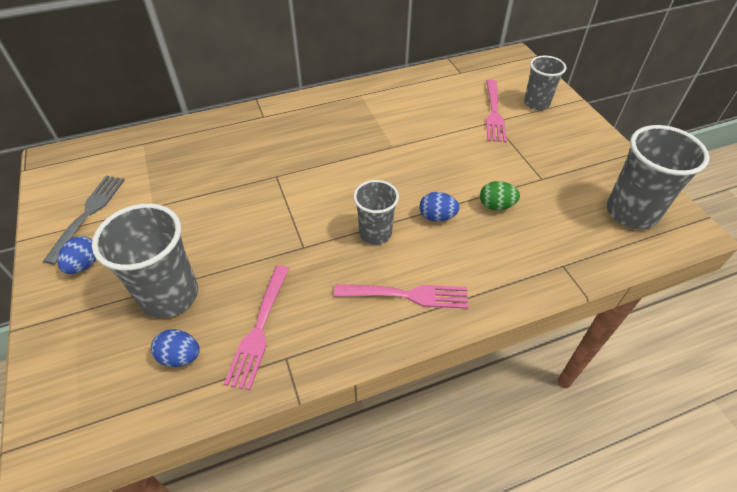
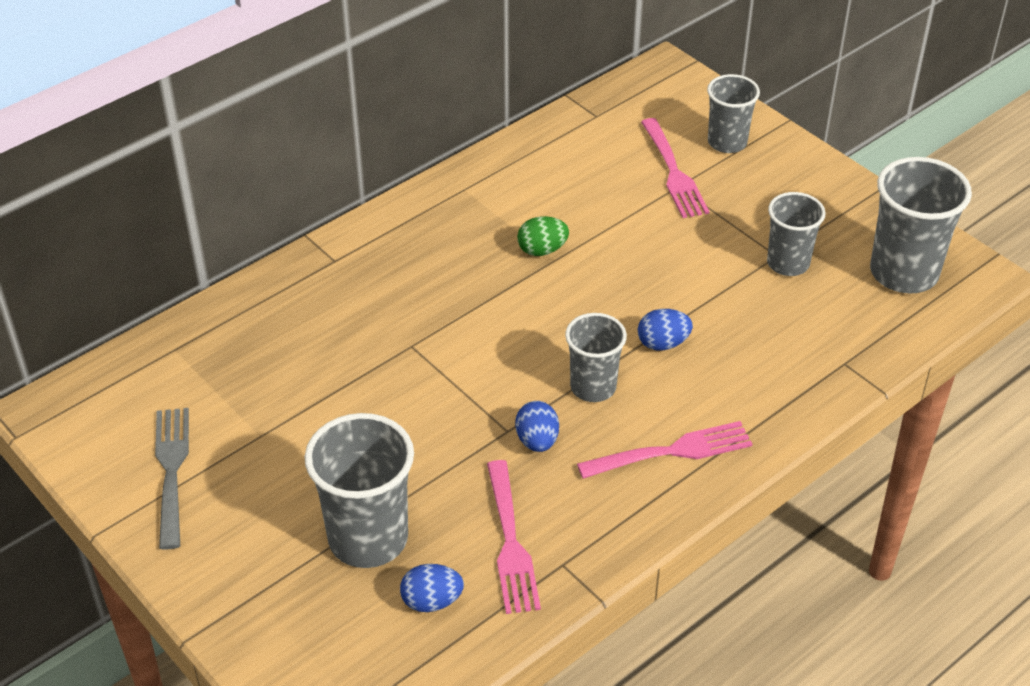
camera: 20 degrees left, 5 degrees down
blue egg [57,236,96,274] -> blue egg moved to [515,401,559,452]
green egg [480,181,520,210] -> green egg moved to [517,216,569,256]
none -> grey cup [767,192,826,276]

